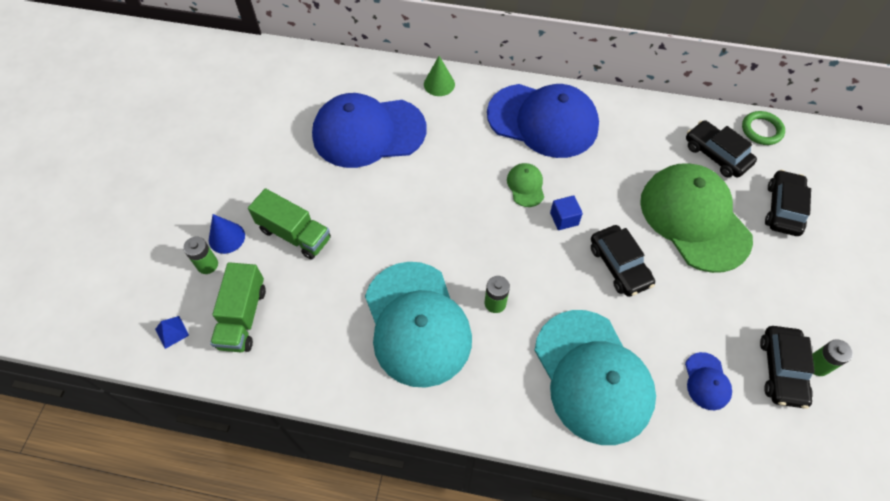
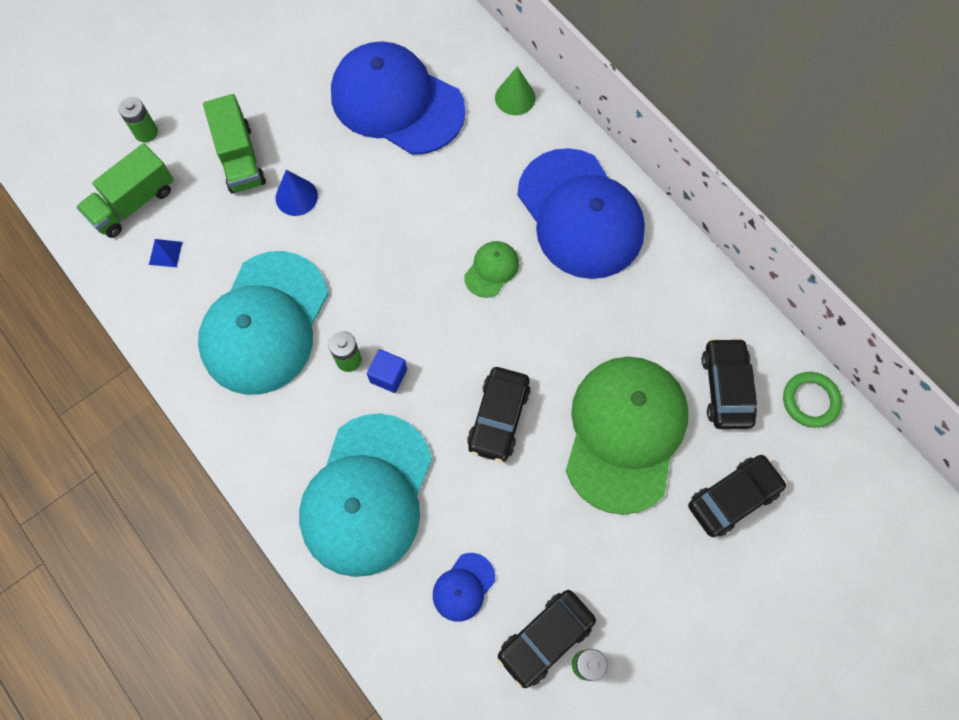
camera: 40 degrees right, 10 degrees up
blue pyramid [155,316,189,349] -> blue pyramid moved to [149,239,182,267]
blue cone [209,214,245,254] -> blue cone moved to [276,170,318,216]
blue cube [550,195,583,230] -> blue cube moved to [367,349,407,393]

